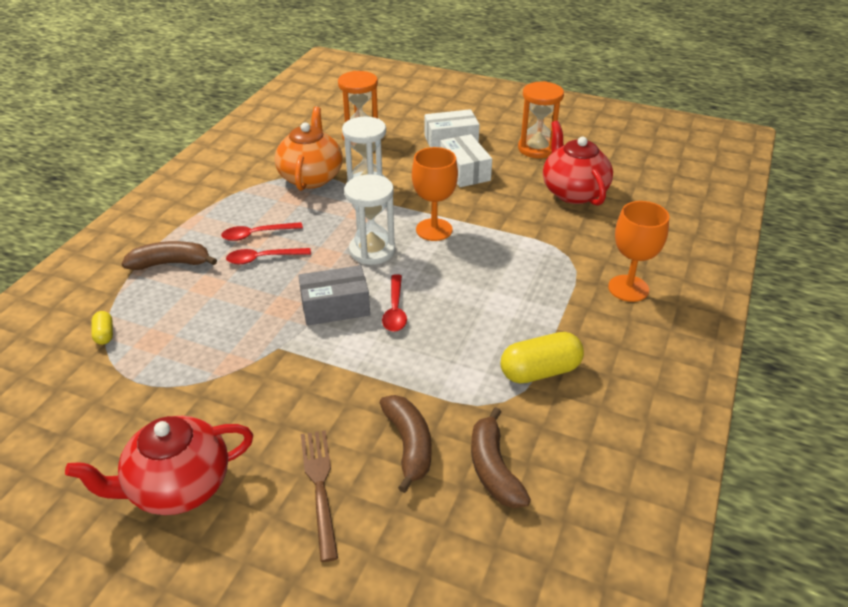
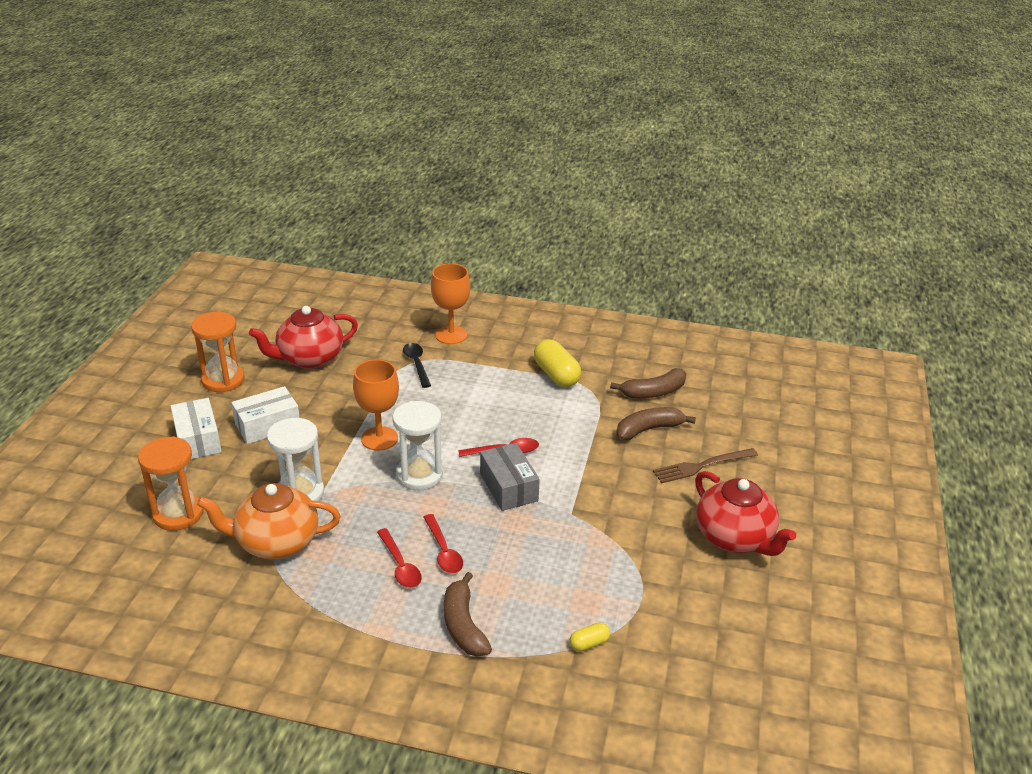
camera: 100 degrees left, 5 degrees down
none -> black spoon [403,343,431,388]

